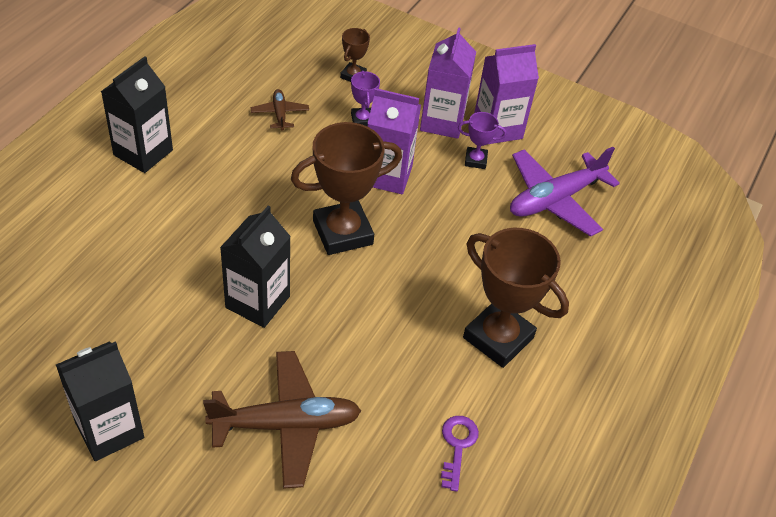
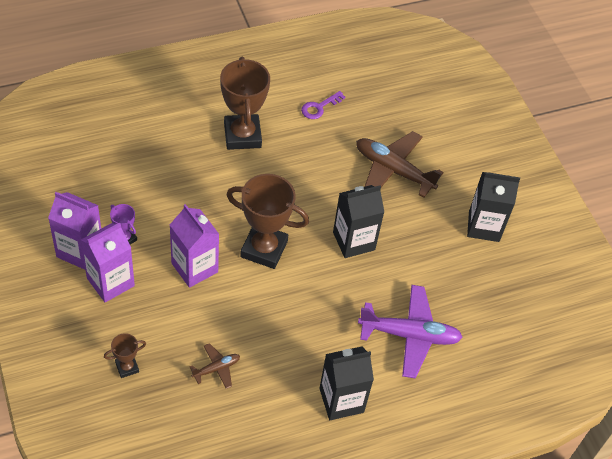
camera: 140 degrees left, 5 degrees up
brown plane [251,89,309,131] -> brown plane turned 150 degrees counterclockwise [189,343,240,389]
purple trophy [351,71,380,127] -> none
purple plane [510,147,620,237] -> purple plane moved to [358,285,463,379]

